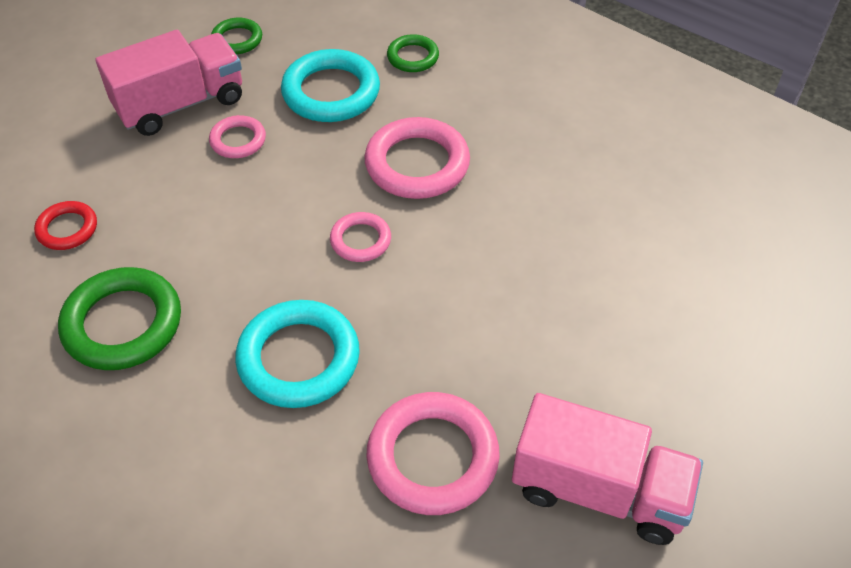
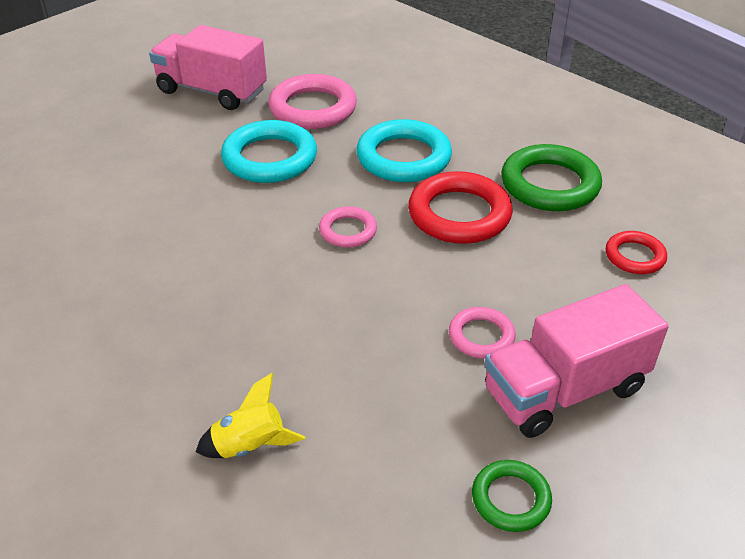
camera: 175 degrees left, 10 degrees down
turquoise ring [281,49,380,122] -> turquoise ring moved to [221,120,317,183]
pink ring [364,117,470,199] -> none
green ring [387,34,439,72] -> yellow rocket [196,373,305,458]
none -> red ring [408,171,513,244]

